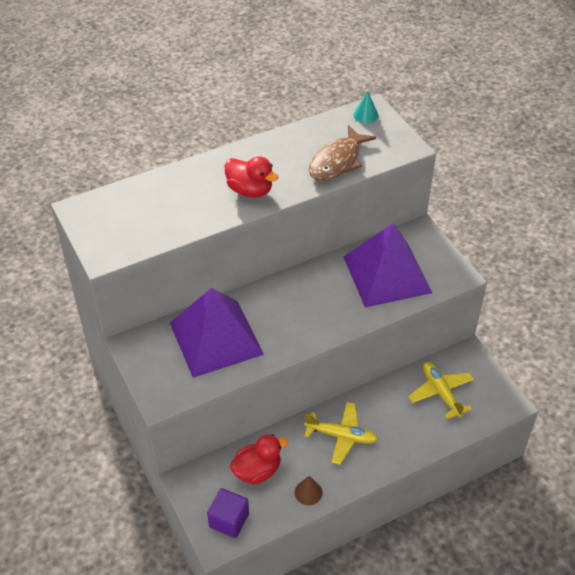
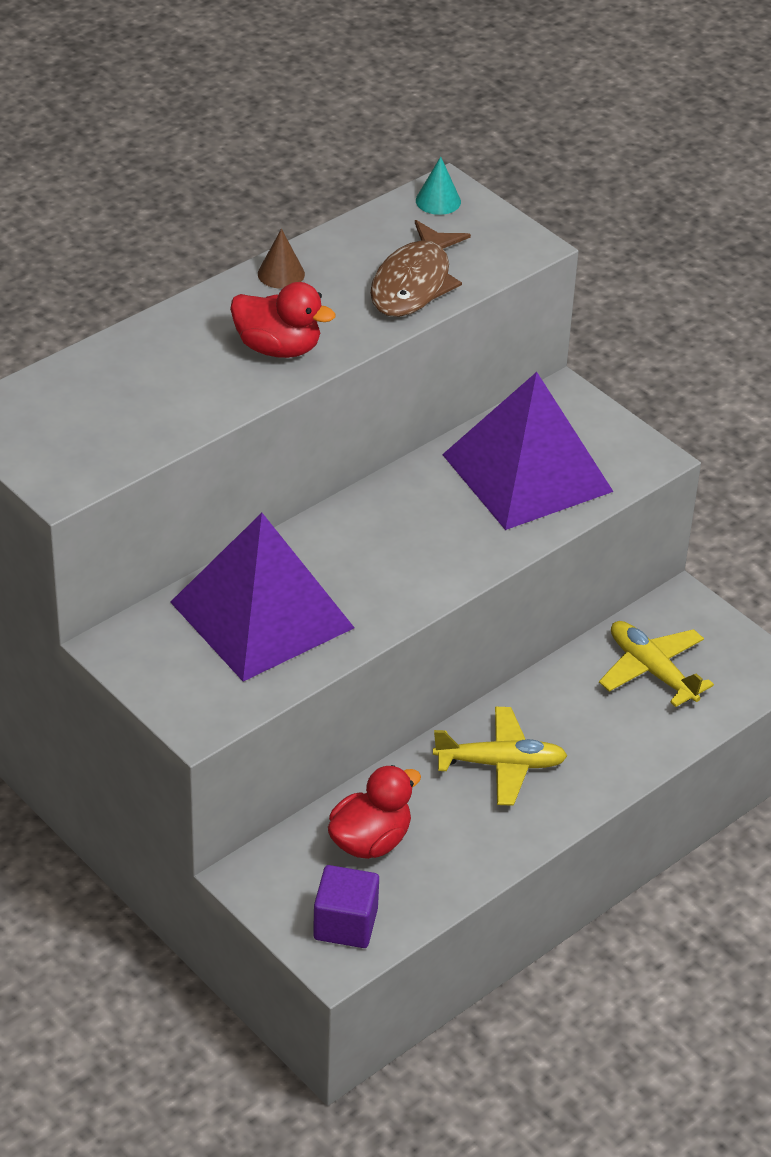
camera: 15 degrees left, 5 degrees down
brown cone [295,476,323,505] -> brown cone moved to [258,229,305,289]

